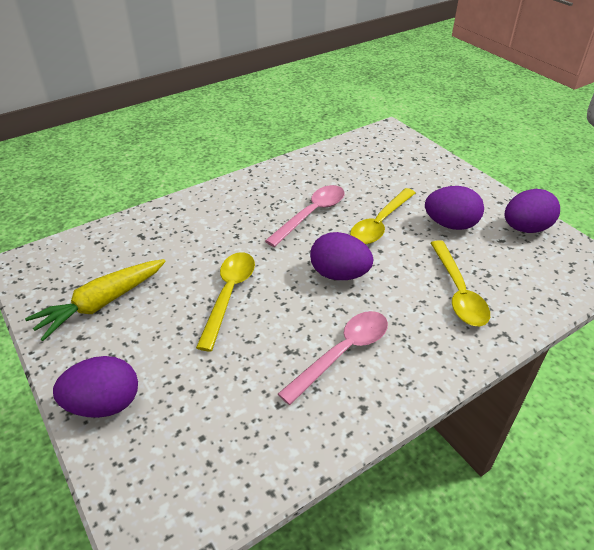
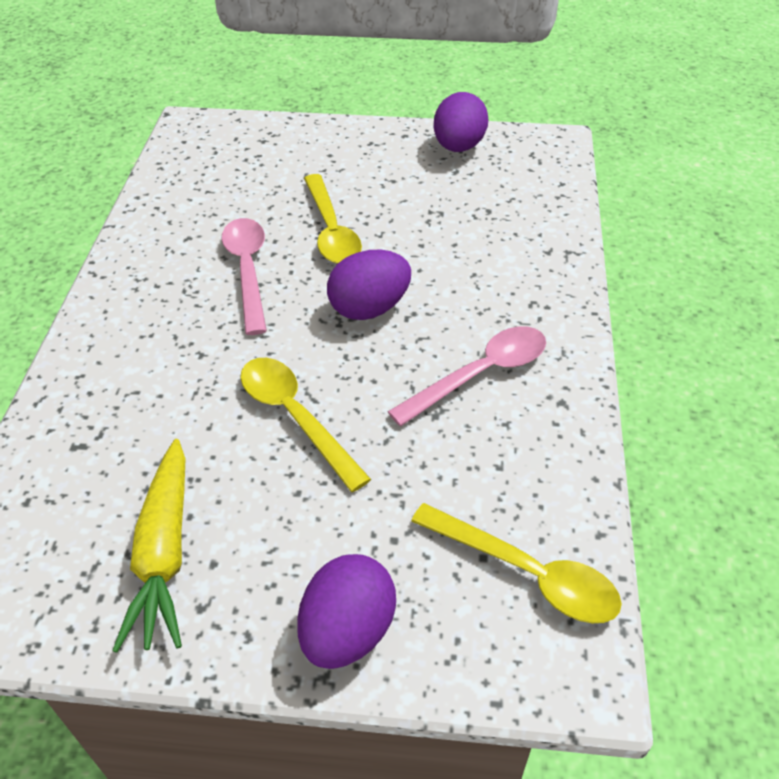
camera: 50 degrees left, 5 degrees up
pink spoon [278,311,388,405] -> pink spoon turned 60 degrees clockwise [388,326,546,426]
purple egg [425,186,484,230] -> none
yellow spoon [431,240,490,326] -> yellow spoon moved to [411,503,622,623]

